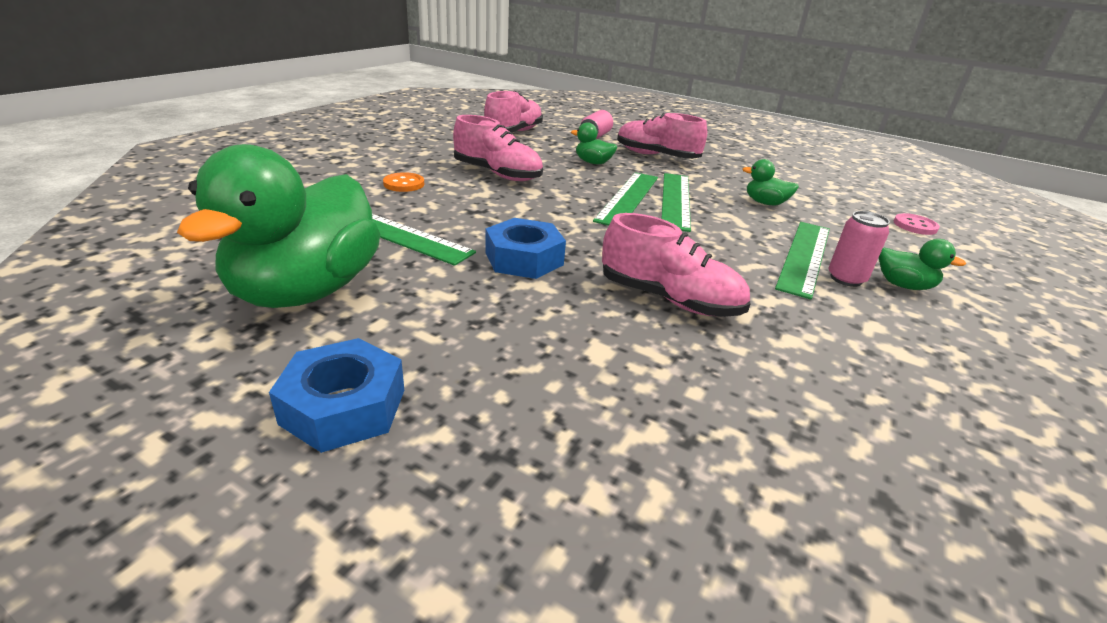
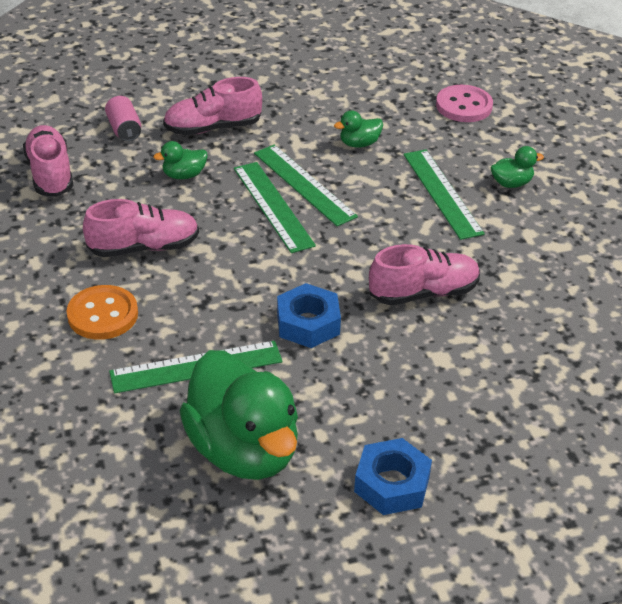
camera: 45 degrees left, 10 degrees up
orange button [383,172,424,192] -> orange button [67,285,138,340], size x1.63
pink can [828,211,890,287] -> none
pink button [894,213,940,235] -> pink button [436,85,493,122], size x1.63

